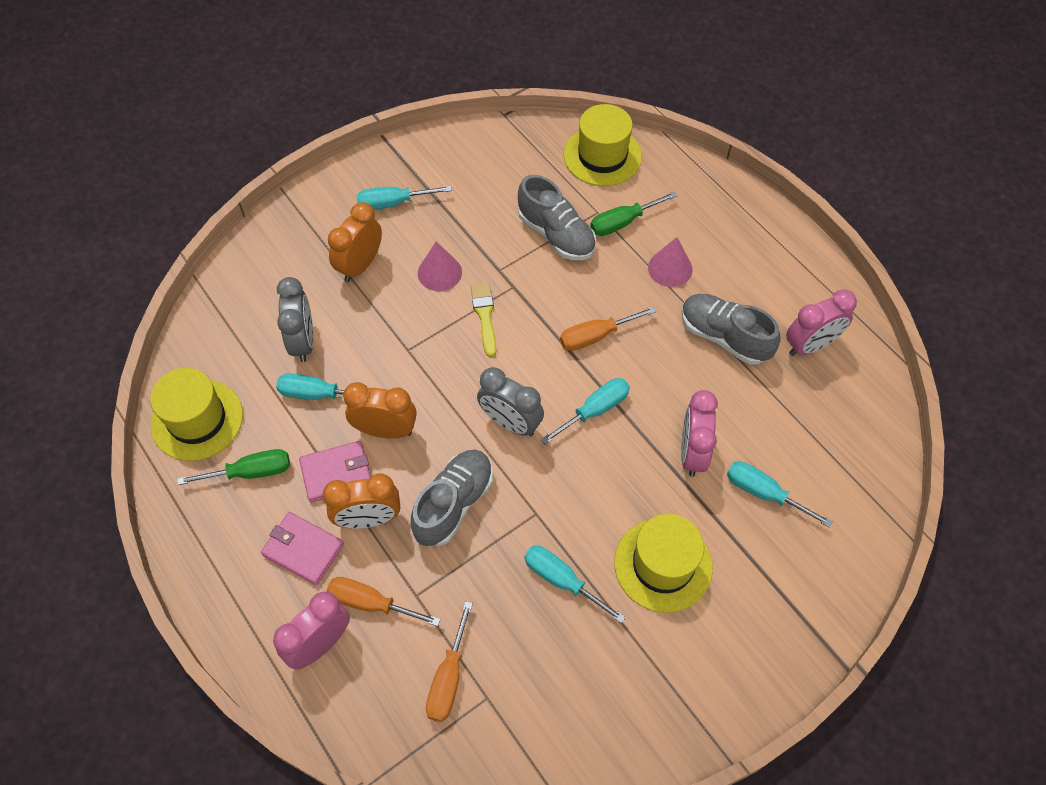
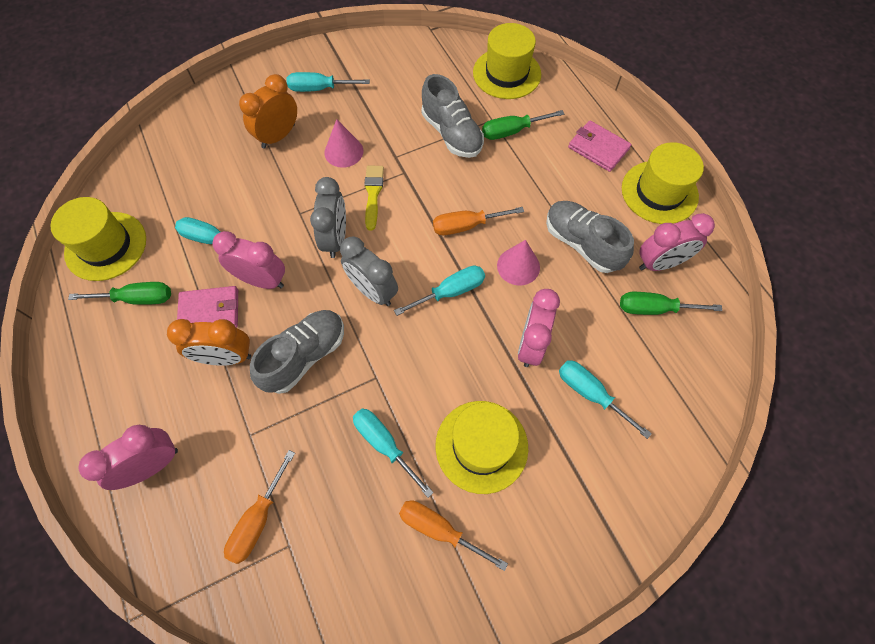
camera: 10 degrees right, 5 degrees up
pink wallet [261,512,344,585] -> pink wallet moved to [568,120,631,172]
grey clock [277,277,314,362] -> grey clock moved to [310,177,346,258]
orange screwdriver [327,577,441,627] -> orange screwdriver moved to [399,501,508,571]
orange clock [343,382,417,438] -> pink clock [212,231,285,289]
pink cone [648,237,693,287] -> pink cone moved to [497,240,540,286]
none -> green screwdriver [620,292,723,315]
none -> yellow hat [622,142,704,224]

